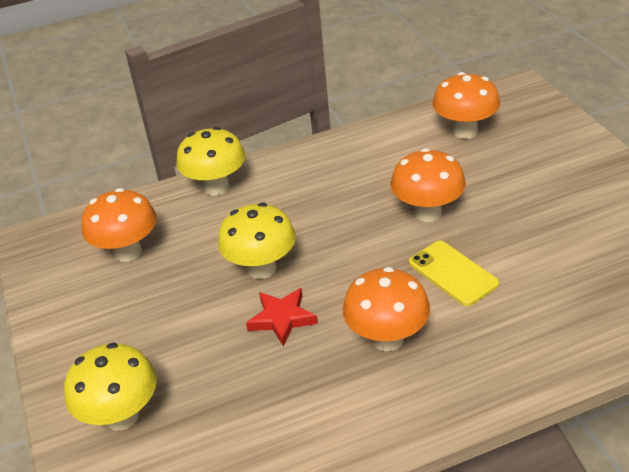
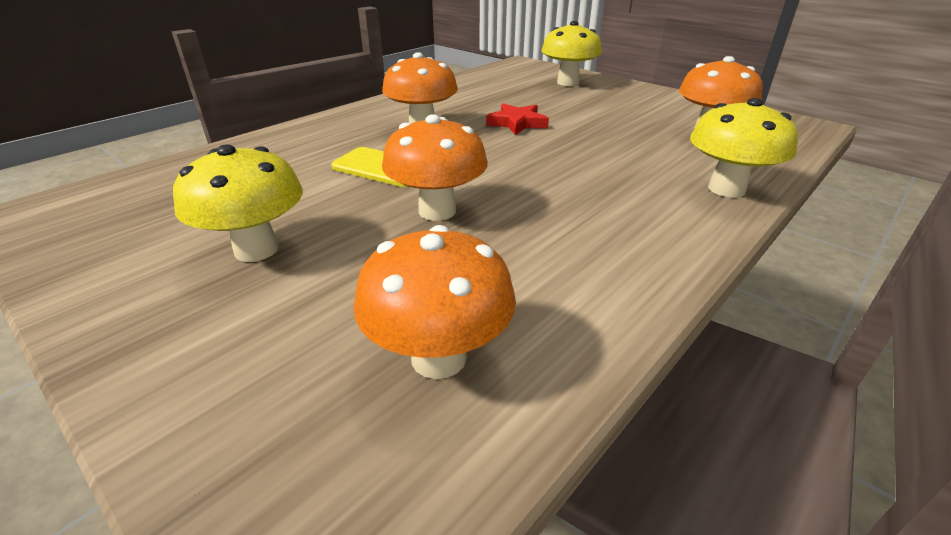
camera: 150 degrees right, 5 degrees down
yellow mushroom [218,203,296,279] -> yellow mushroom moved to [173,144,303,262]

